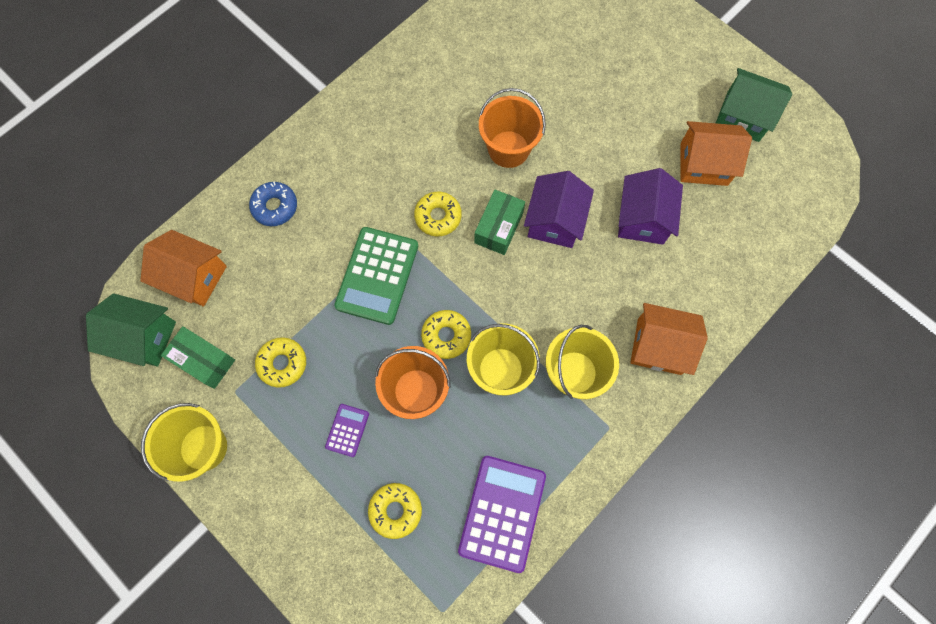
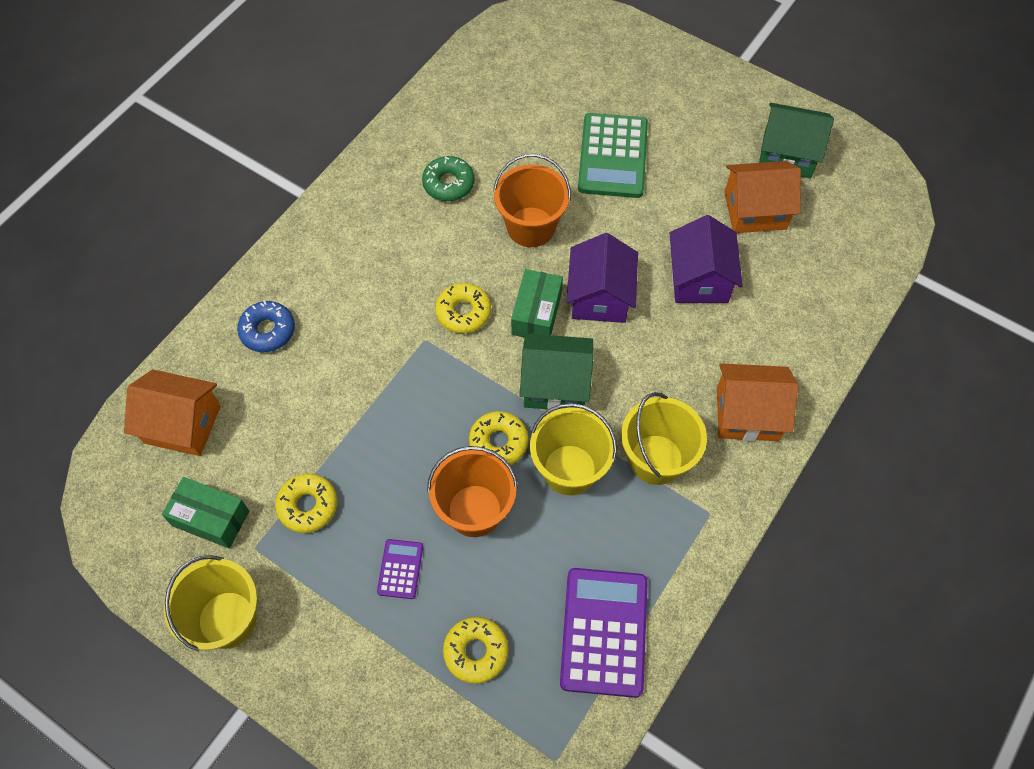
camera: 10 degrees left, 10 degrees down
green house [86,293,176,366] -> green house moved to [520,334,594,411]
green calculator [334,227,418,325] -> green calculator moved to [578,113,648,198]
none -> green donut [422,156,474,201]

